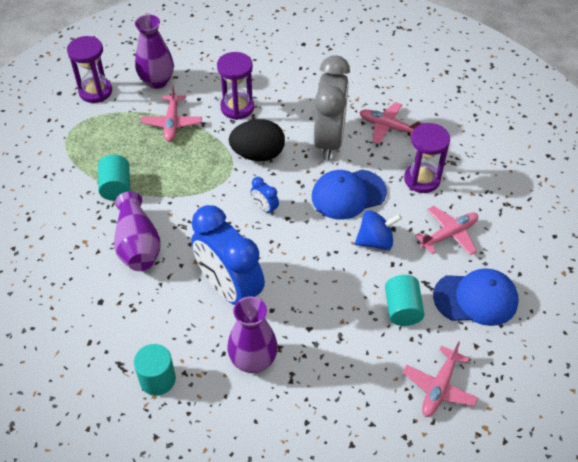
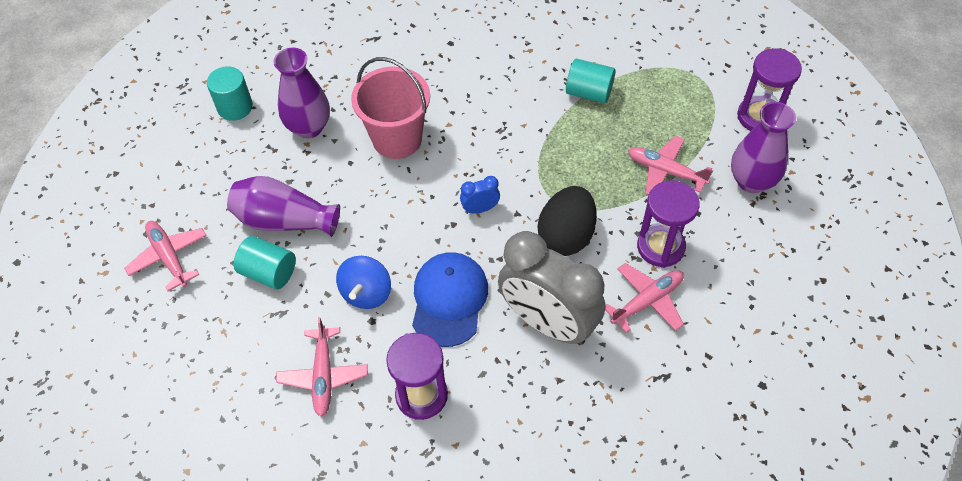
camera: 120 degrees right, 5 degrees up
purple vase [114,191,161,271] -> purple vase moved to [227,176,340,237]
turquoise cylinder [134,344,176,396] -> turquoise cylinder moved to [207,66,253,121]
blue clock [191,205,265,305] -> pink bucket [351,57,430,159]
pink plane [359,102,422,144] -> pink plane moved to [605,263,684,333]
blue cap [433,268,519,326] -> none

